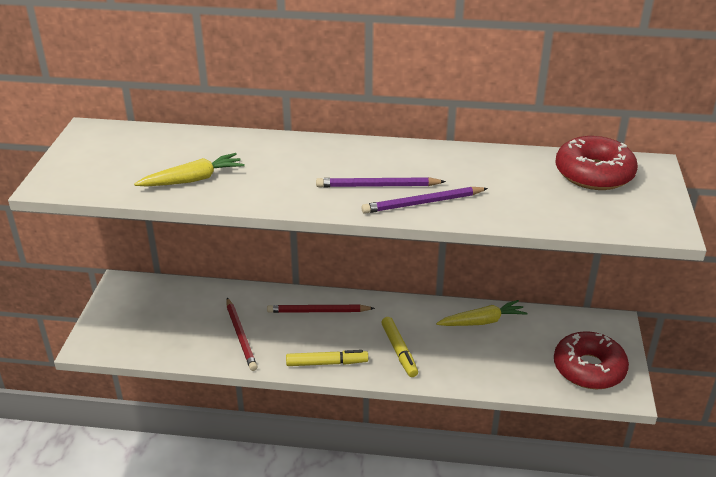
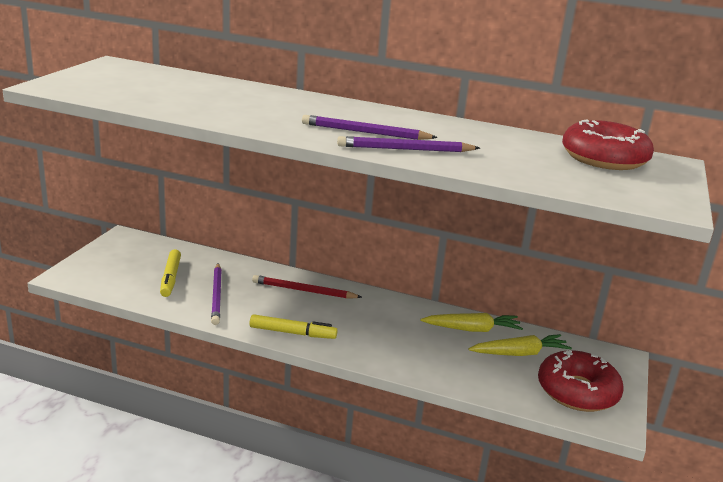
camera: 10 degrees right, 10 degrees down
yellow carrot [134,153,245,186] -> yellow carrot moved to [468,334,572,356]
red pencil [226,298,258,371] -> purple pencil [211,263,222,325]
yellow marker [381,317,418,377] -> yellow marker moved to [160,249,181,297]

